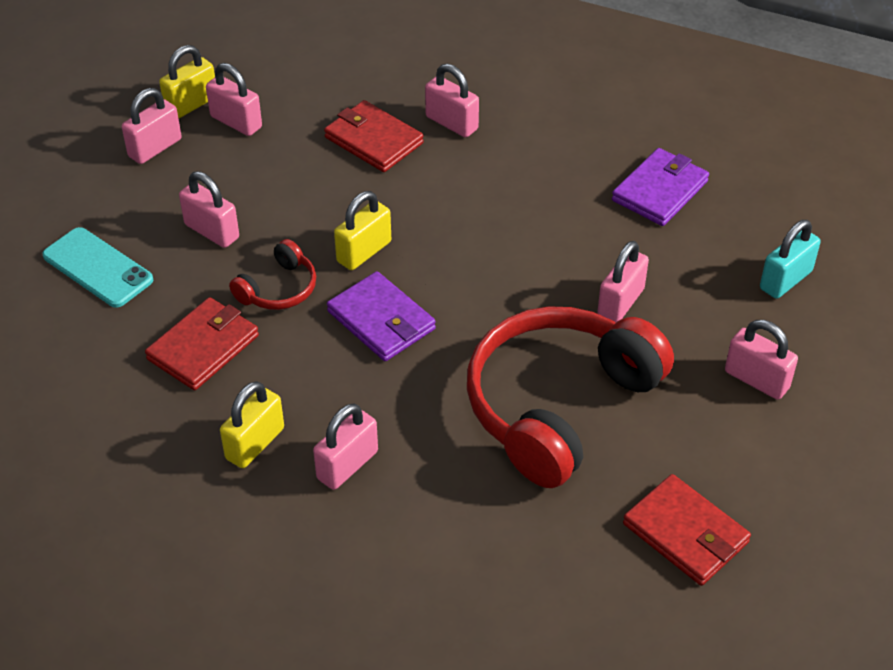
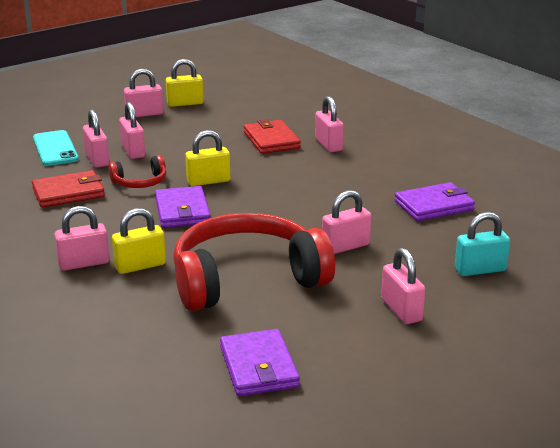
camera: 30 degrees right, 20 degrees down
pink padlock [206,63,262,136] -> pink padlock moved to [83,110,109,168]
yellow padlock [220,381,284,468] -> yellow padlock moved to [112,208,166,274]
red wallet [623,474,751,586] -> purple wallet [220,329,300,396]

